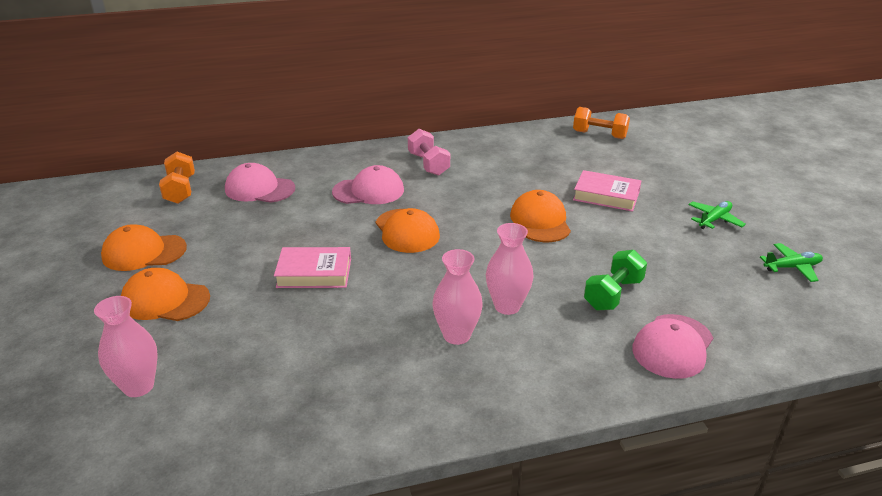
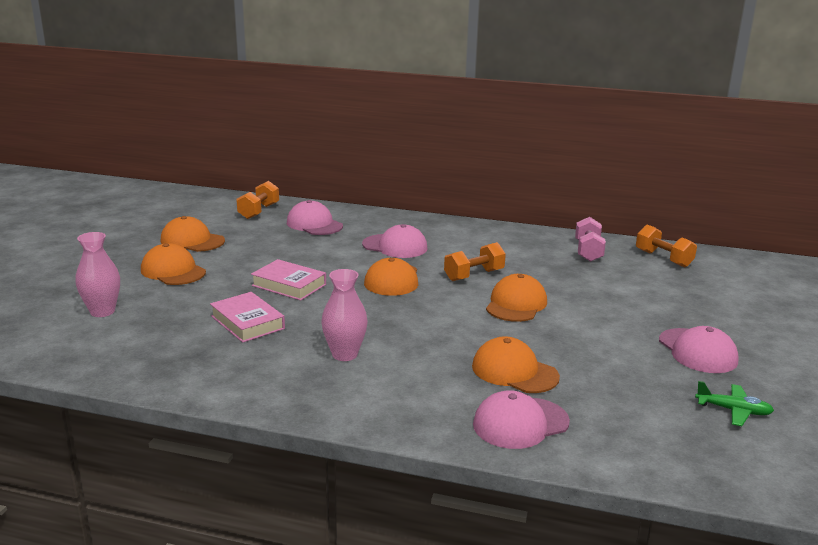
camera: 30 degrees right, 10 degrees down
pink dumbbell [408,129,450,176] -> pink dumbbell moved to [575,217,606,262]
pink vase [486,223,533,315] -> none
pink book [573,170,641,212] -> pink book moved to [210,292,285,343]
green dumbbell [584,250,647,310] -> orange cap [472,336,560,393]
green plane [688,201,746,229] -> pink cap [659,326,739,373]
none -> orange dumbbell [444,242,506,281]

